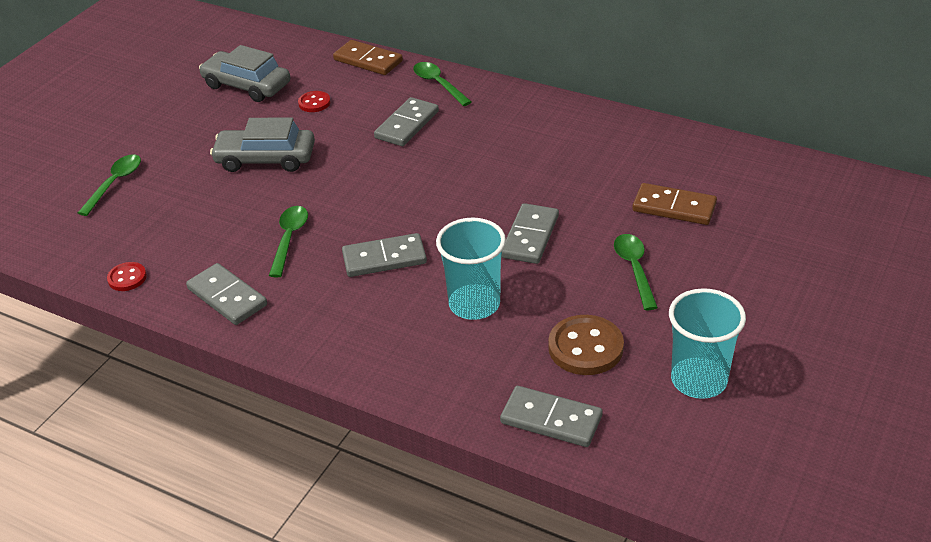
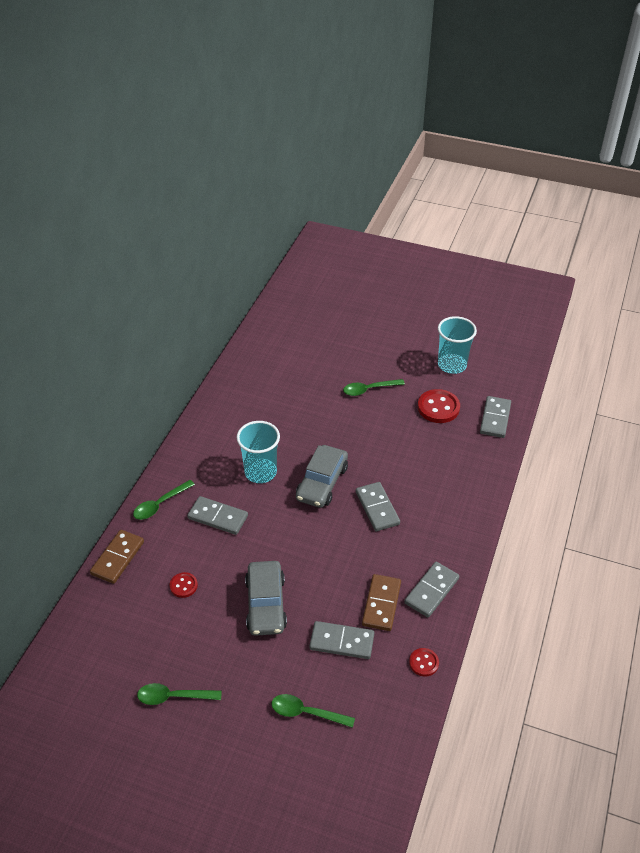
camera: 100 degrees left, 5 degrees up
grey car [199,45,290,102] -> grey car moved to [296,445,348,508]
green spoon [269,206,308,278] -> green spoon moved to [137,683,222,705]
turquoise cup [436,218,506,320] -> turquoise cup moved to [237,421,280,483]
grey domino [502,203,559,264] -> grey domino moved to [309,621,374,659]
brown button [548,315,624,375] -> red button [418,389,460,423]
brown domino [632,183,717,225] -> brown domino moved to [362,574,401,631]

